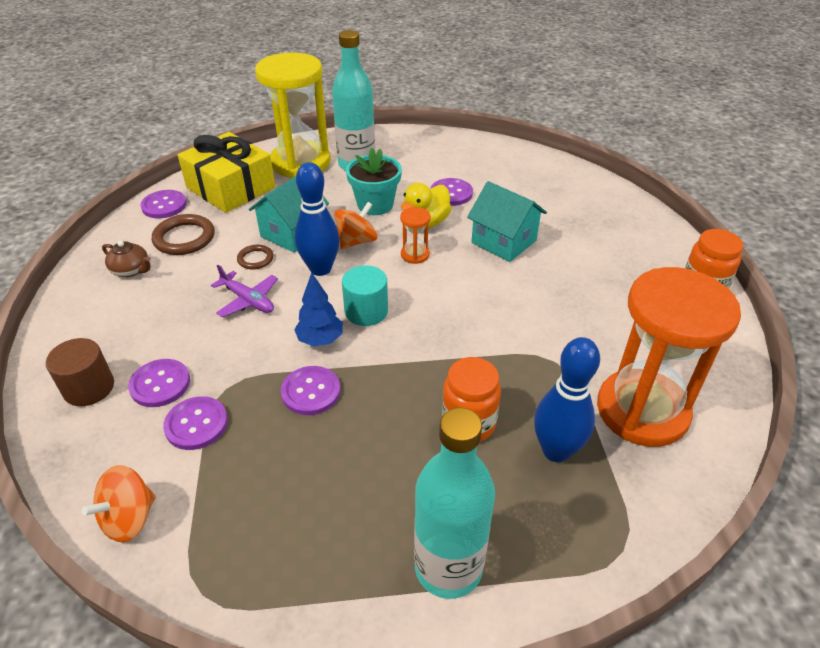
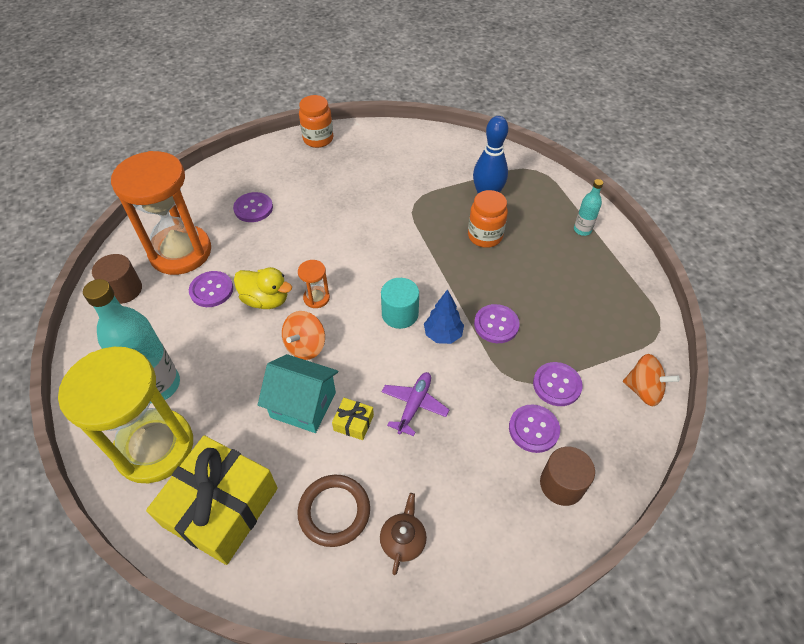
camera: 105 degrees left, 10 degrees up
purple button [141,190,187,219] -> purple button moved to [233,192,273,222]
brown ring [237,245,274,270] -> yellow gift [332,398,374,440]
blue bowling pin [295,162,340,276] -> none
orange spinning top [334,202,378,249] -> orange spinning top turned 90 degrees counterclockwise [282,311,325,360]
turquoise flower pot [346,148,402,215] -> none
turquoise bottle [414,407,495,599] -> turquoise bottle [574,179,603,236], size x0.49
turquoise house [467,181,547,262] -> none
orange hourglass [597,267,741,447] -> orange hourglass moved to [111,151,211,275]
none -> brown cylinder [92,254,142,304]

